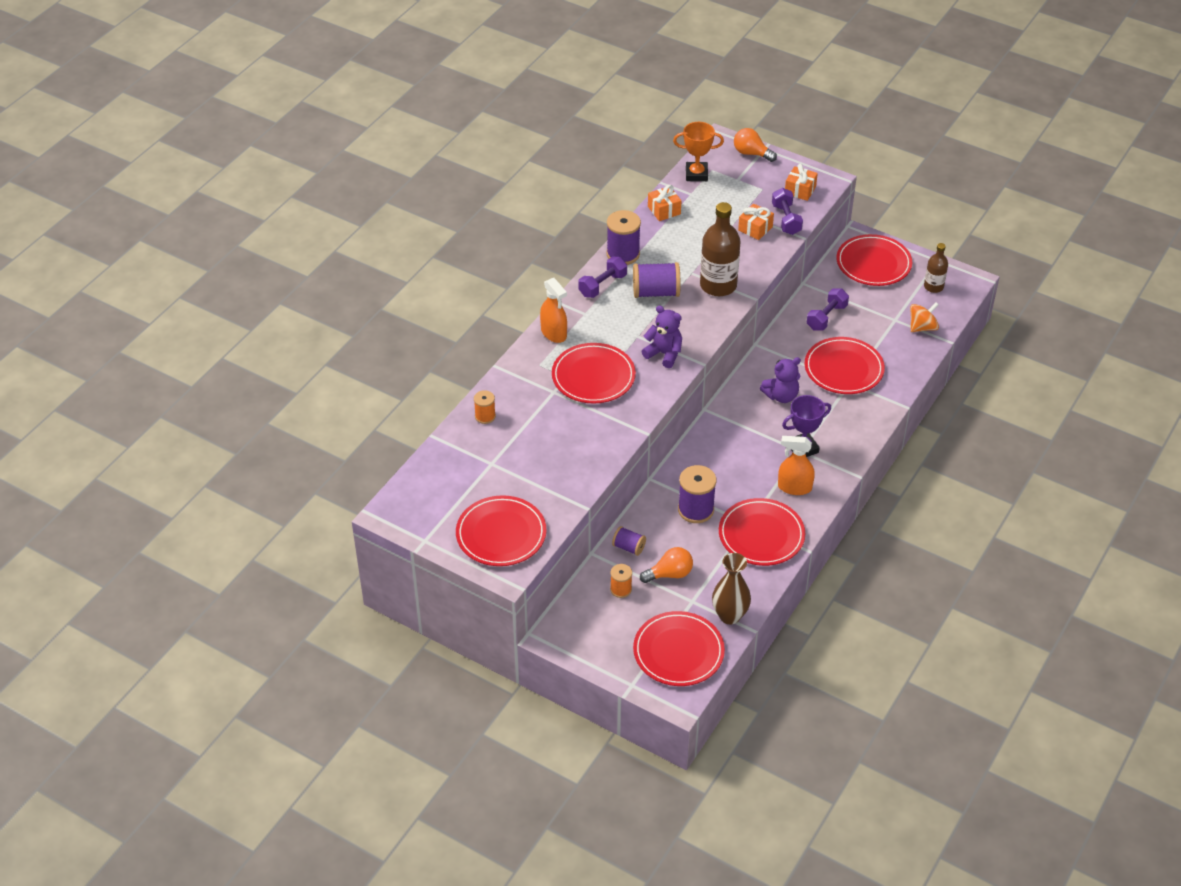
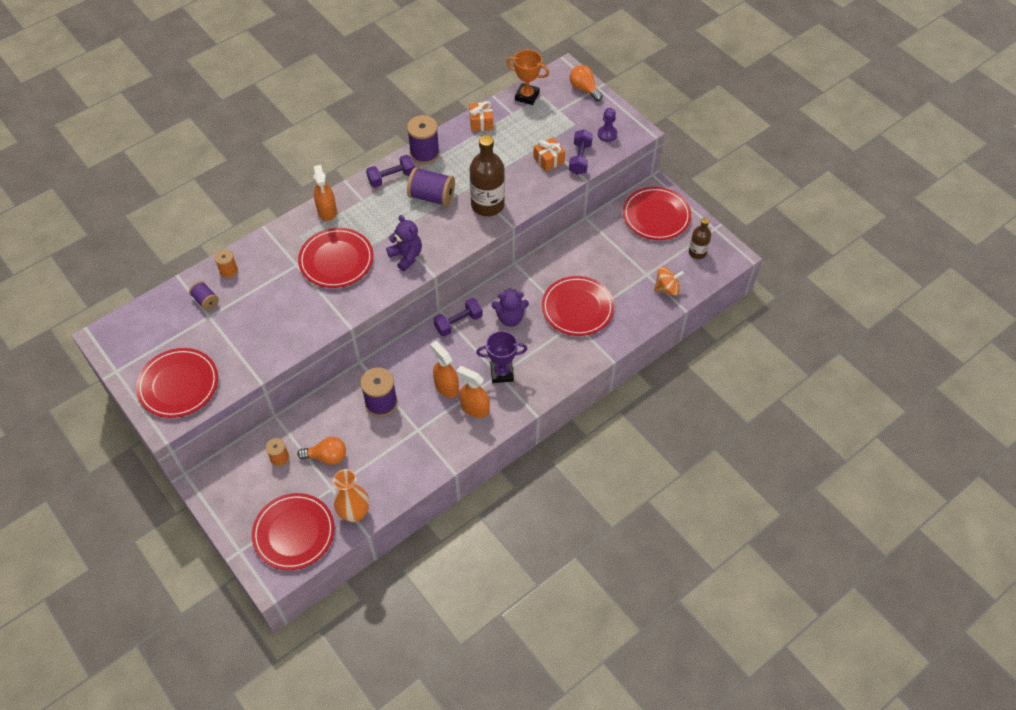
camera: 20 degrees right, 10 degrees up
purple spool [612,526,646,556] -> purple spool moved to [189,281,219,310]
brown vase [712,553,751,624] -> orange vase [333,469,369,522]
red plate [719,498,805,566] -> none
orange gift [785,164,818,201] -> purple pawn [598,108,618,142]
purple dumbbell [807,288,849,330] -> purple dumbbell moved to [434,298,483,336]
none -> orange spray bottle [430,341,459,398]

